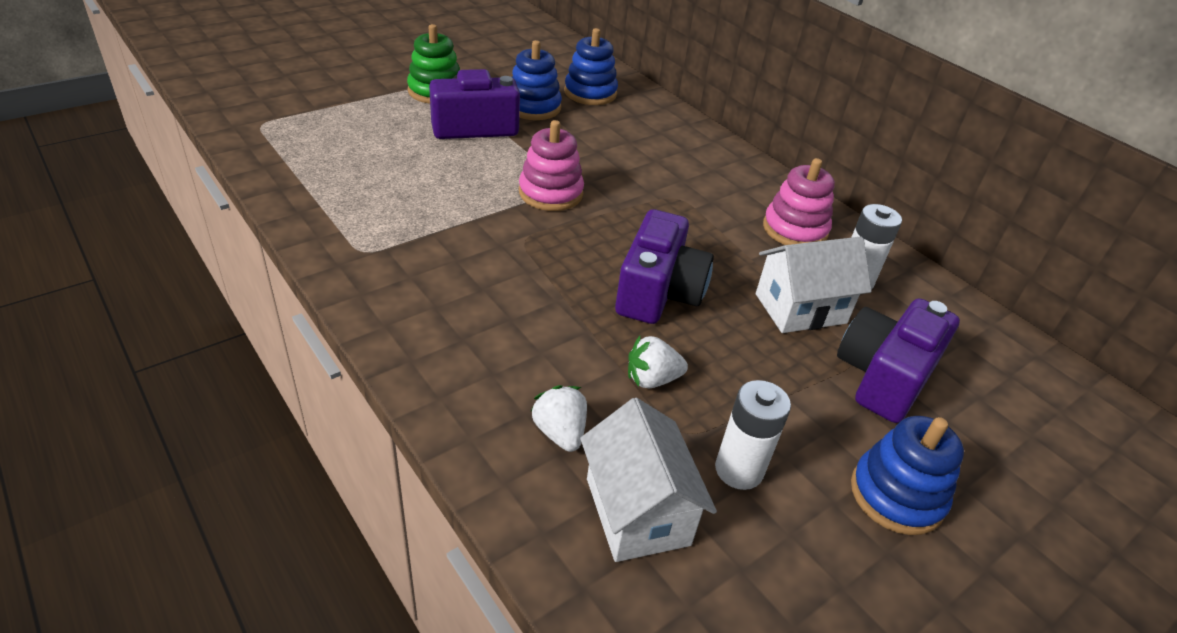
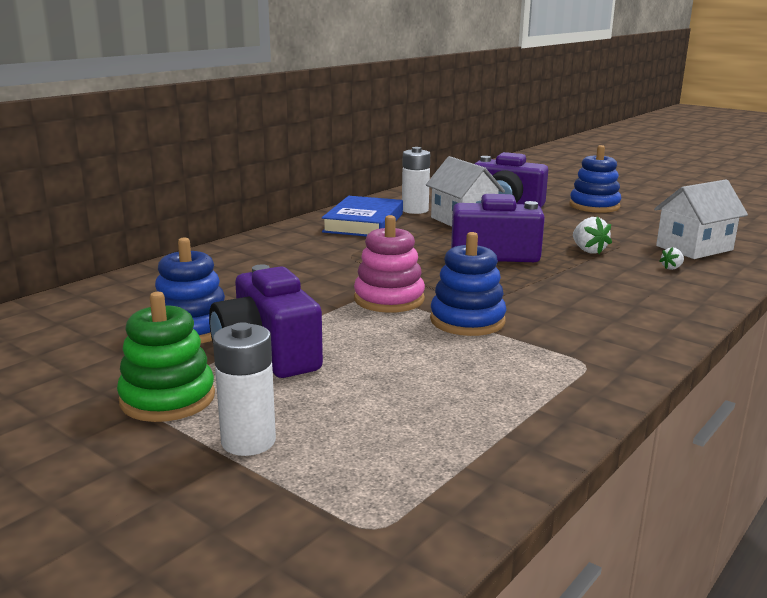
camera: 100 degrees left, 20 degrees down
white strawberry [531,385,587,452] -> white strawberry [659,247,684,270], size x0.57
blue stacking toy [564,28,618,105] -> blue stacking toy moved to [430,232,507,336]
white battery [715,380,791,490] -> white battery moved to [213,322,276,456]
pink stacking toy [763,158,835,245] -> blue book [322,196,403,236]

